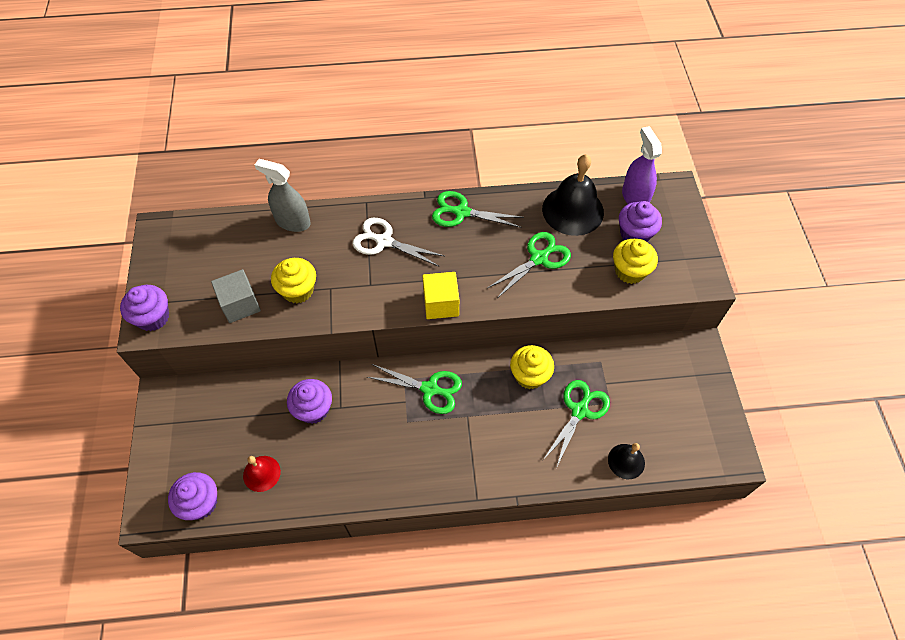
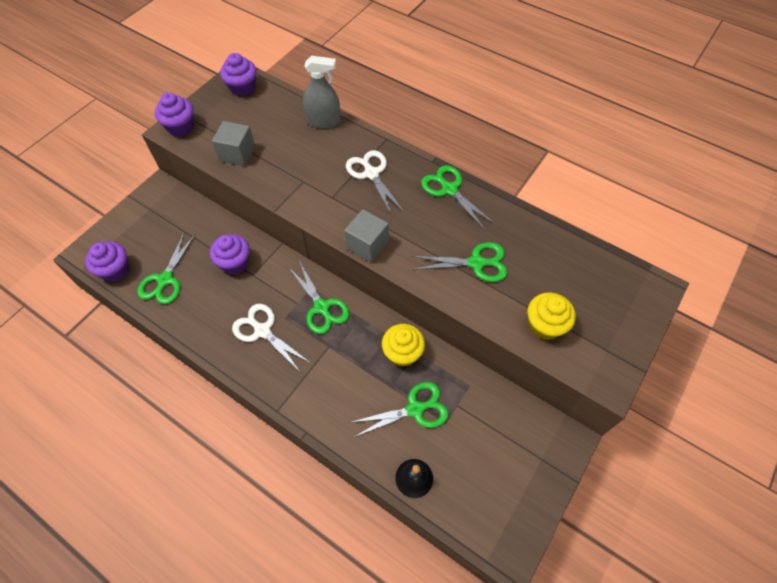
camera: 40 degrees right, 0 degrees up
red bell [243,456,281,492] -> green scissors [137,233,195,304]
grey spray bottle [255,159,311,232] -> grey spray bottle turned 120 degrees clockwise [303,56,341,129]
yellow cupcake [271,258,316,303] -> none
yellow cube [423,272,459,319] -> grey cube [344,209,389,262]
black bell [542,154,604,236] -> none
purple cupcake [619,201,662,242] -> purple cupcake moved to [220,53,256,97]
purple spray bottle [622,126,662,204] -> none
none -> white scissors [232,304,310,373]

